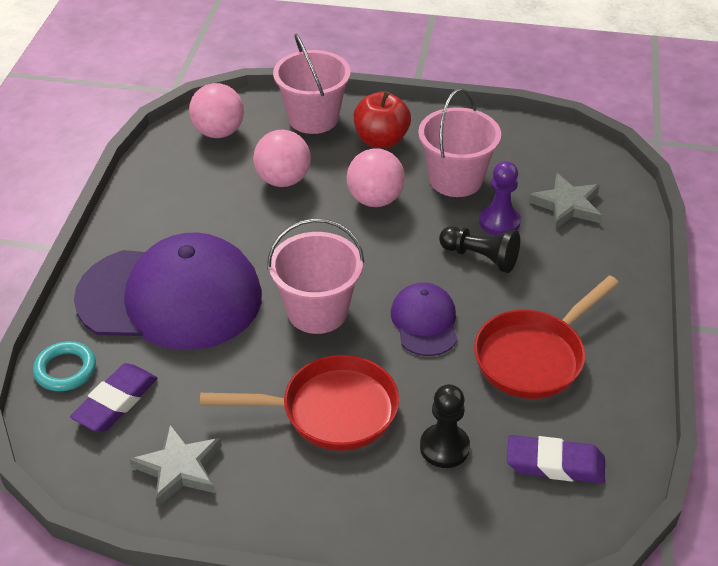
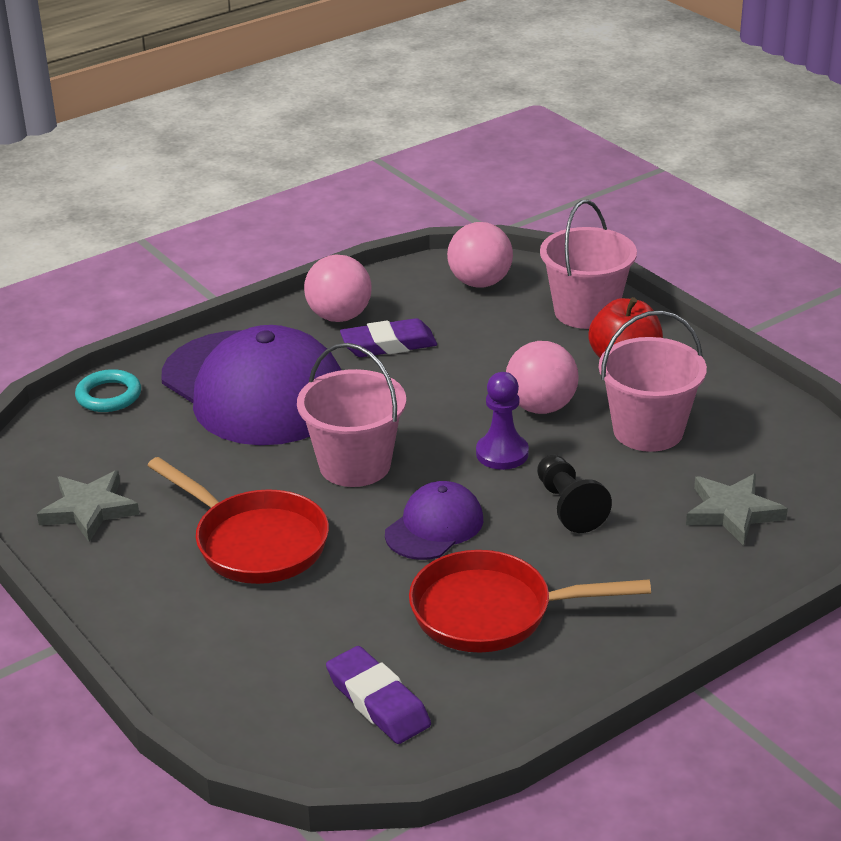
camera: 45 degrees right, 10 degrees down
purple eraser [70,363,157,432] -> purple eraser moved to [340,318,437,357]
pink ball [253,130,311,187] -> pink ball moved to [304,254,371,322]
black pawn [420,384,470,468] -> none
purple pawn [479,161,521,235] -> purple pawn moved to [476,372,529,470]

